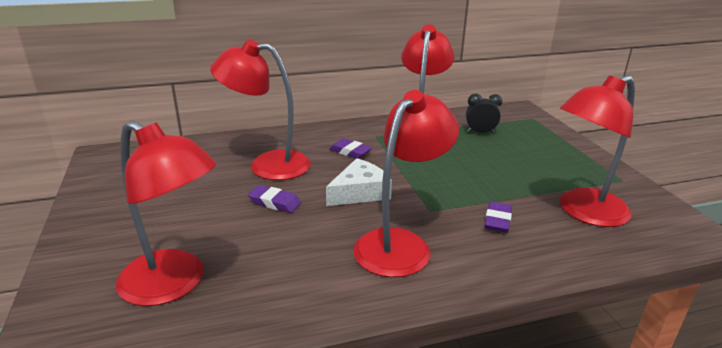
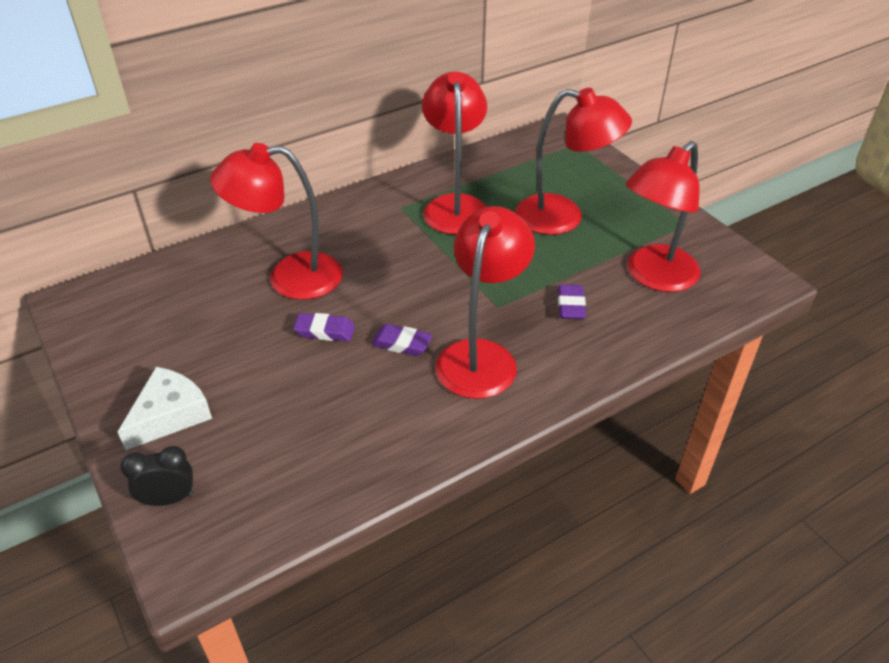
camera: 15 degrees left, 15 degrees up
red lamp [116,120,217,306] -> red lamp moved to [515,88,632,235]
white cheese [326,158,392,206] -> white cheese moved to [118,367,212,450]
purple eraser [329,138,372,159] -> purple eraser moved to [371,324,433,356]
black clock [466,94,502,134] -> black clock moved to [120,446,194,506]

